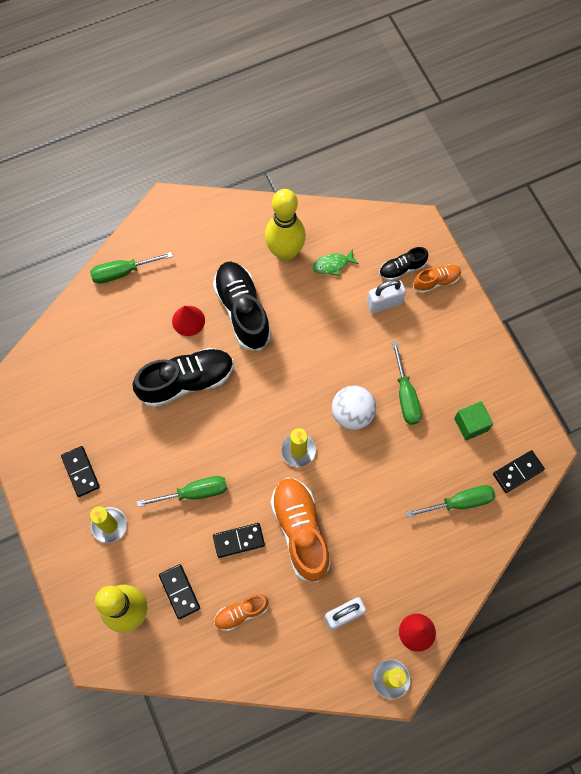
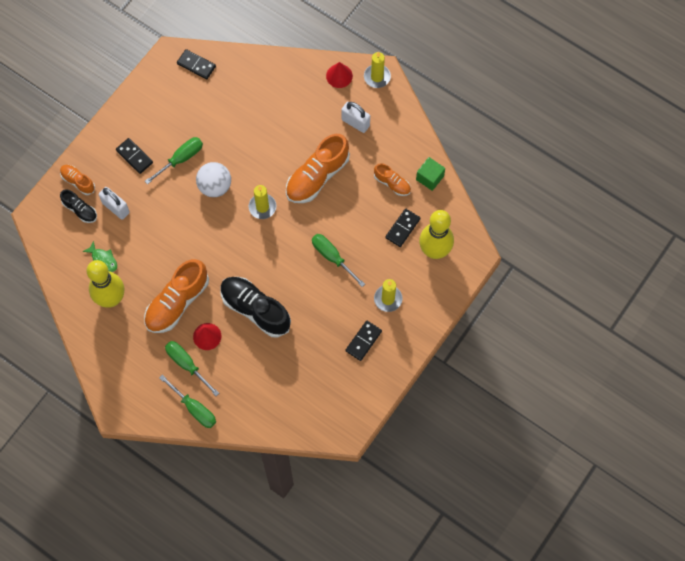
camera: 120 degrees left, 0 degrees up
black shoe [213,262,272,351] -> orange shoe [144,259,209,333]
black domino [213,523,265,558] -> black domino moved to [116,138,153,174]
green screwdriver [406,485,496,518] -> green screwdriver moved to [165,341,219,396]
green cube [454,401,493,441] -> green cube moved to [416,157,445,191]

